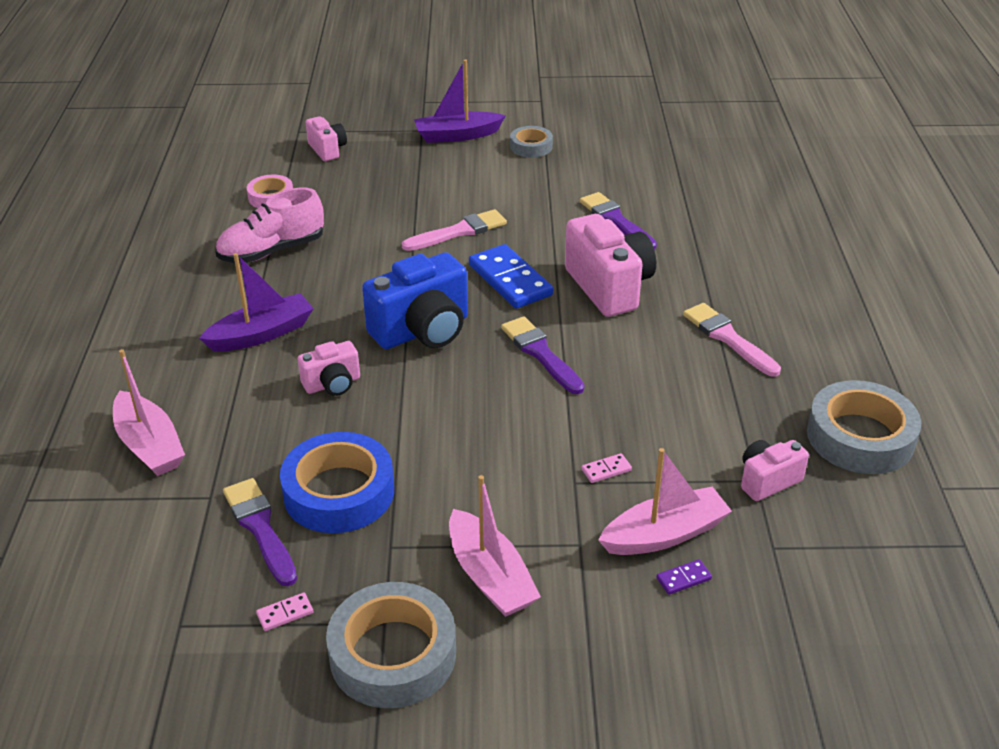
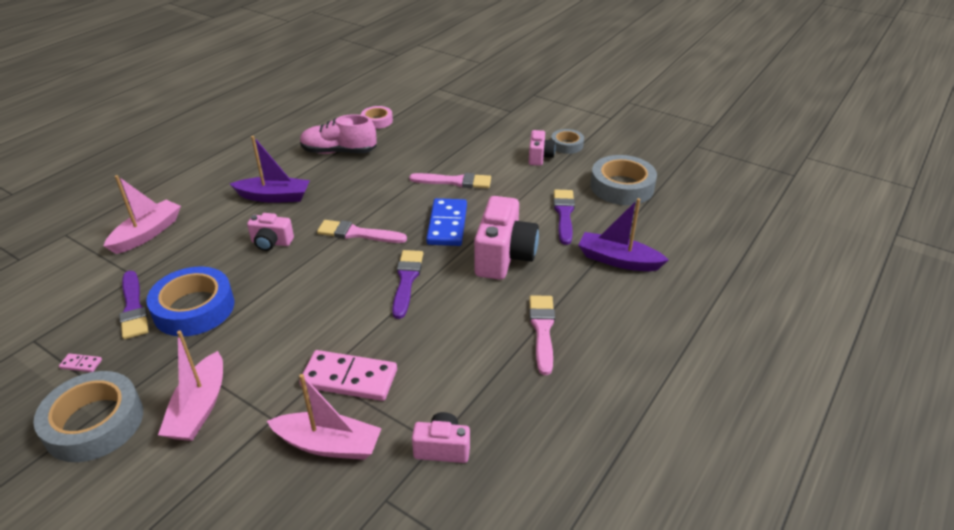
camera: 35 degrees right, 0 degrees up
pink boat [113,349,185,476] -> pink boat turned 150 degrees counterclockwise [104,175,181,254]
purple brush [223,478,297,586] -> purple brush turned 150 degrees clockwise [119,271,149,339]
pink camera [305,116,347,161] -> pink camera moved to [529,130,556,166]
blue camera [362,252,468,349] -> pink brush [317,220,407,243]
purple boat [414,59,506,143] -> purple boat moved to [578,198,668,271]
pink domino [582,453,632,483] -> pink domino [299,350,397,401], size x2.41
purple domino [657,559,712,595] -> none
grey tape [807,380,921,474] -> grey tape moved to [590,155,657,205]

